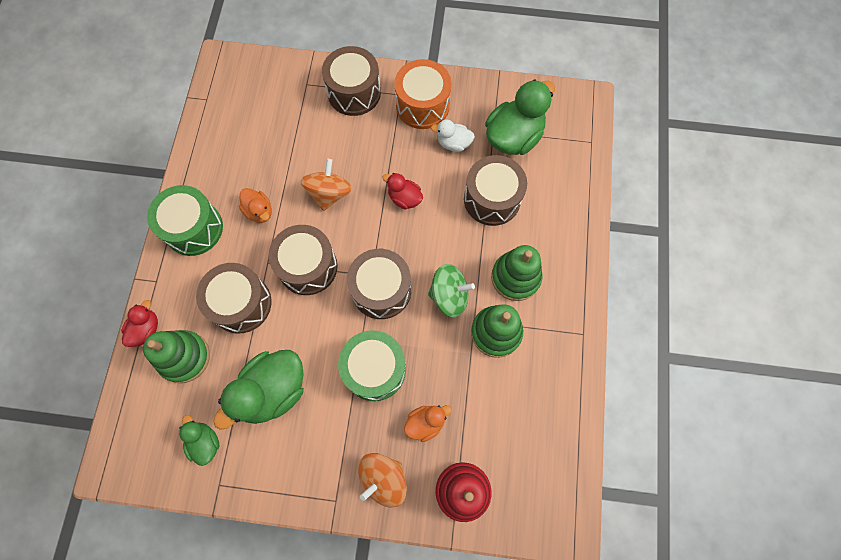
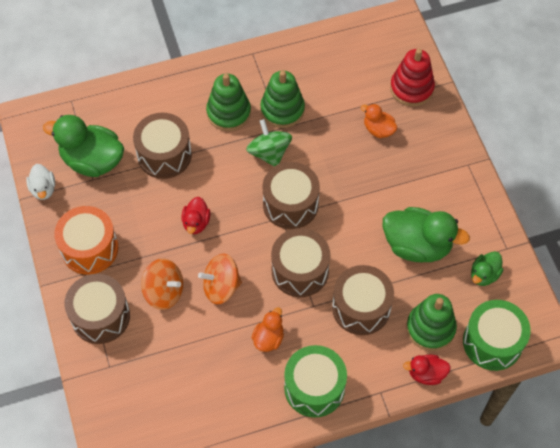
camera: 115 degrees left, 10 degrees down
green drum [338,330,406,401] -> green drum moved to [463,300,531,371]
orange spinning top [358,453,407,507] -> orange spinning top moved to [141,258,183,310]
white duck [431,120,475,152] -> white duck moved to [26,164,55,200]

